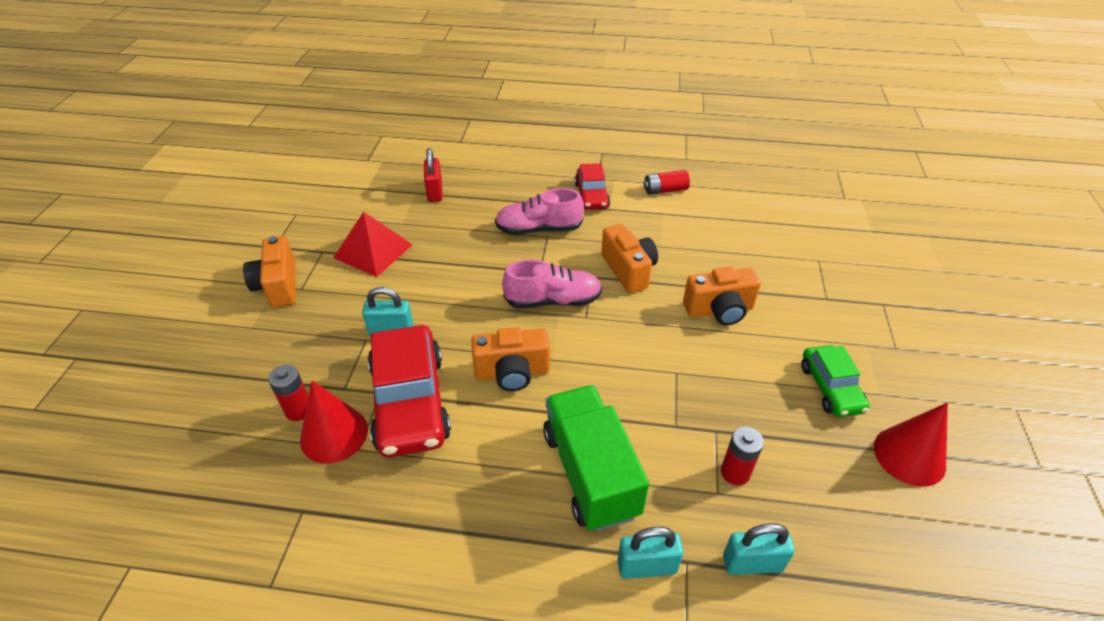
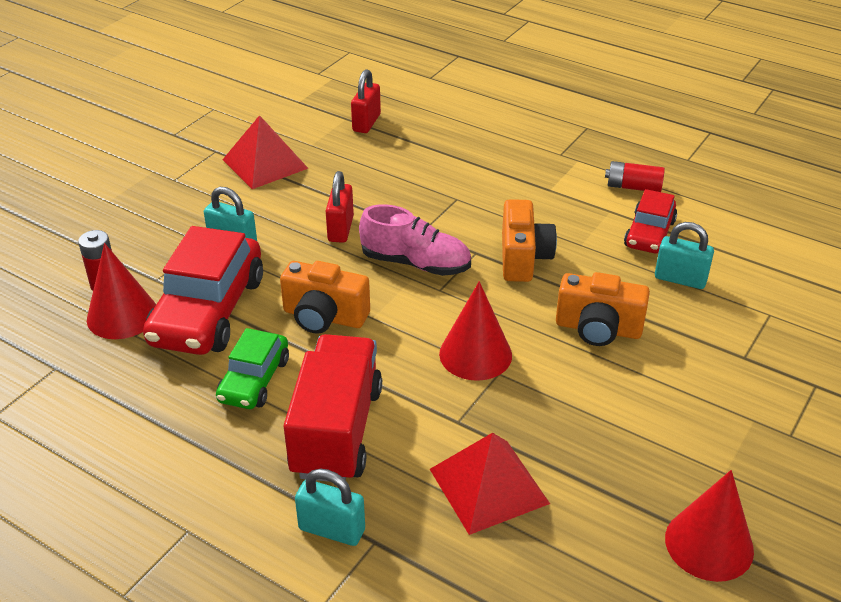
camera: 25 degrees right, 5 degrees down
orange camera [243,236,296,308] -> none
pink shoe [495,188,584,235] -> none
green truck [543,385,649,532] -> red truck [283,334,382,482]
red car [575,163,610,209] -> red car moved to [624,189,677,253]
red battery [721,427,764,485] -> red pyramid [430,433,550,535]
turquoise padlock [723,523,795,575] -> turquoise padlock moved to [655,222,714,289]
green car [802,345,870,417] -> green car moved to [216,328,289,409]
none -> red padlock [326,171,354,243]
none -> red cone [439,281,512,381]

